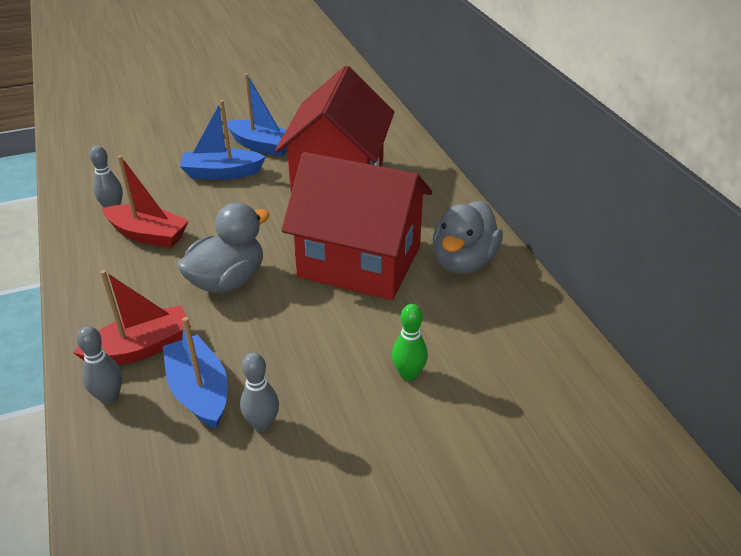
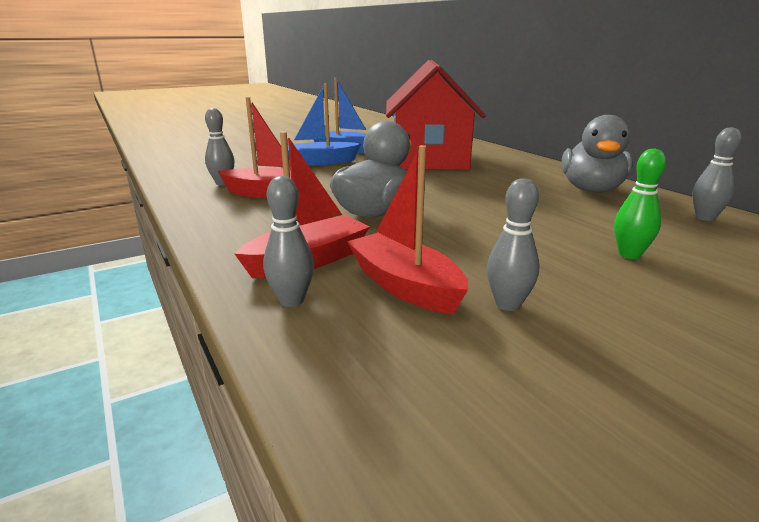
camera: 10 degrees left, 15 degrees down
blue boat [163,317,228,429] -> red boat [347,145,468,314]
red house [281,152,432,300] -> none
none -> grey bowling pin [692,127,742,221]

